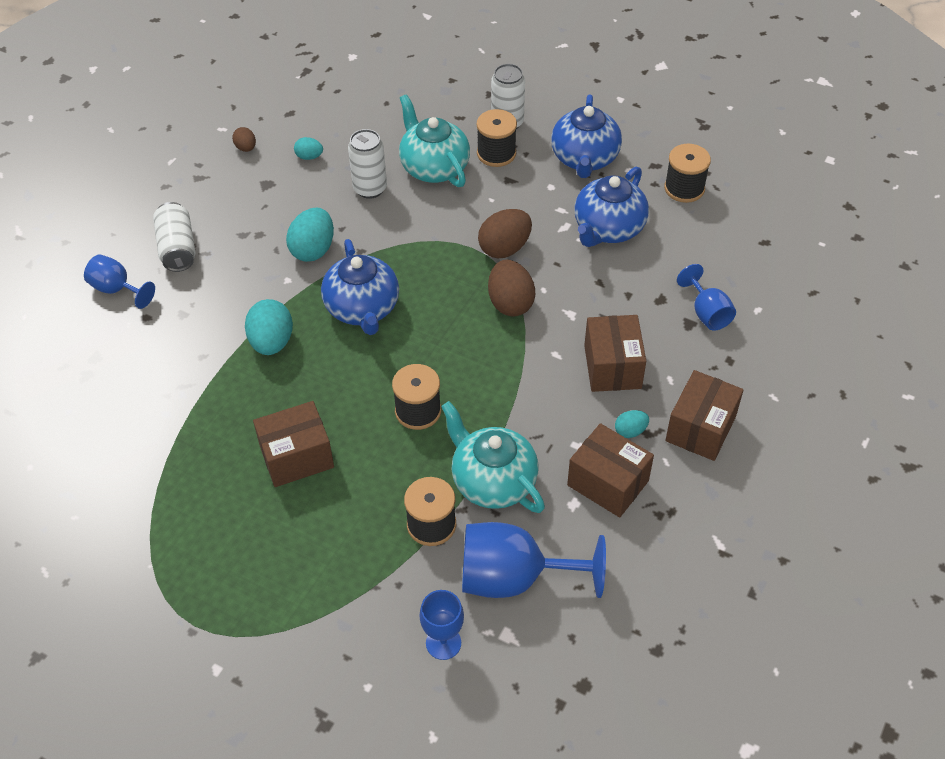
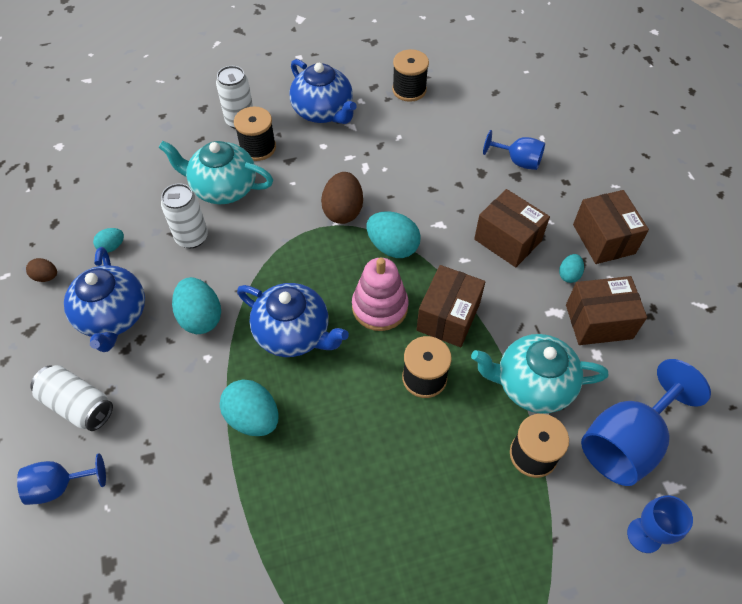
camera: 45 degrees left, 5 degrees up
brown box [253,401,334,487] -> brown box moved to [417,265,485,347]
brown egg [488,260,535,317] -> turquoise egg [367,211,421,258]
blue teapot [574,167,649,247] -> blue teapot moved to [64,247,145,352]
none -> pink stacking toy [352,258,409,331]

